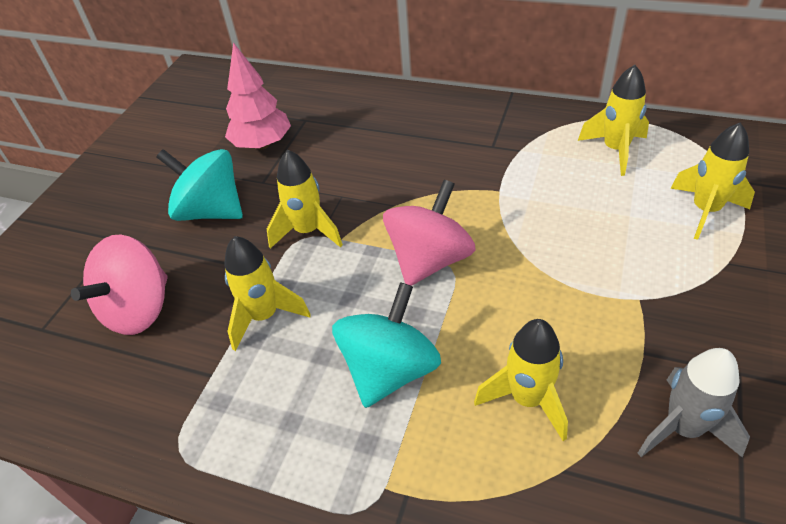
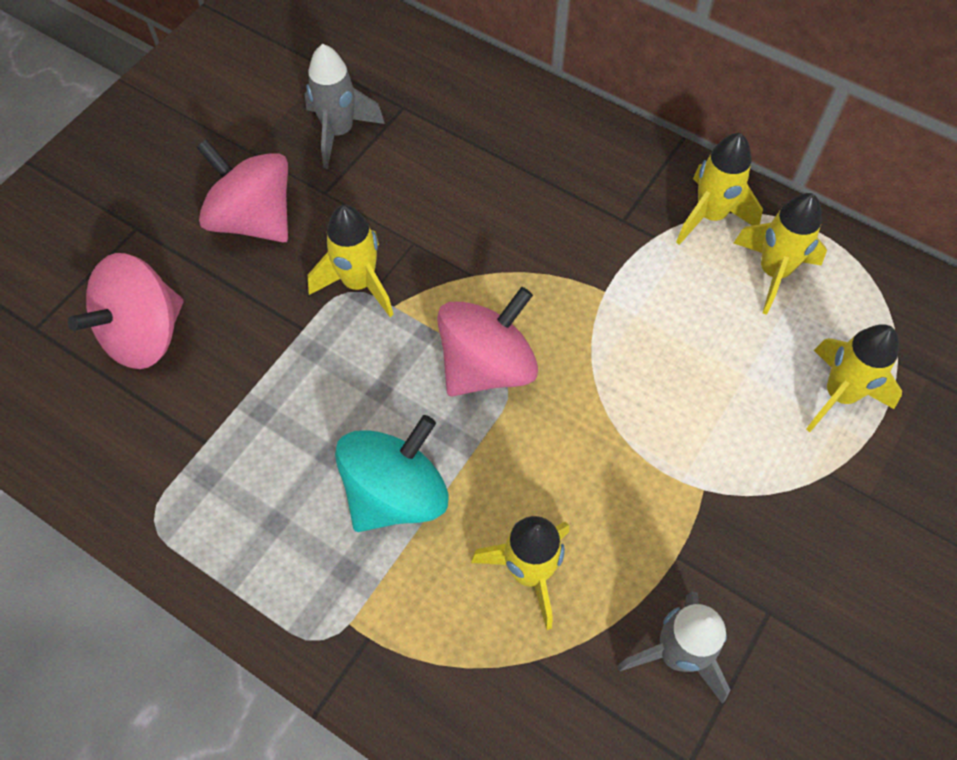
camera: 10 degrees right, 15 degrees up
turquoise spinning top [157,149,243,221] -> pink spinning top [196,139,288,242]
yellow rocket [224,236,311,351] -> yellow rocket moved to [676,133,763,245]
pink tree [225,42,291,149] -> grey rocket [305,44,385,169]

